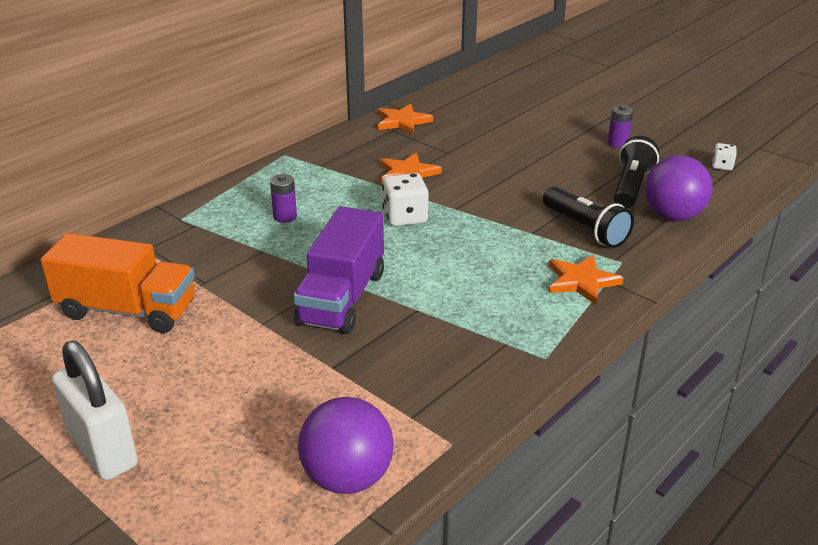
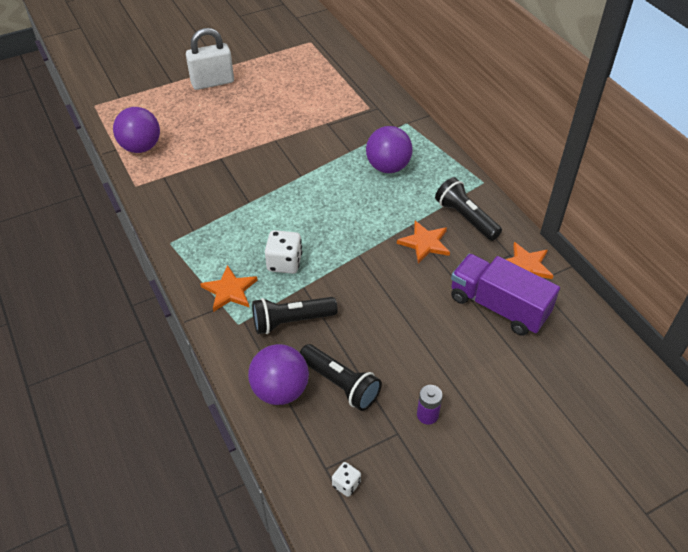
camera: 110 degrees right, 15 degrees up
orange truck [41,233,195,333] -> none
purple battery [270,174,297,223] -> purple ball [366,126,413,173]
purple truck [293,206,384,334] -> purple truck moved to [451,254,560,336]
white dice [382,173,429,226] -> white dice moved to [265,230,302,274]
none -> black flashlight [435,177,502,241]

